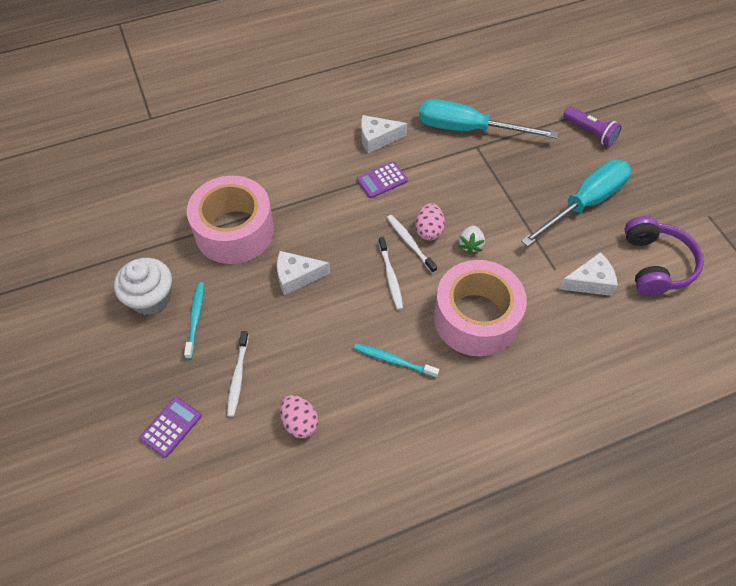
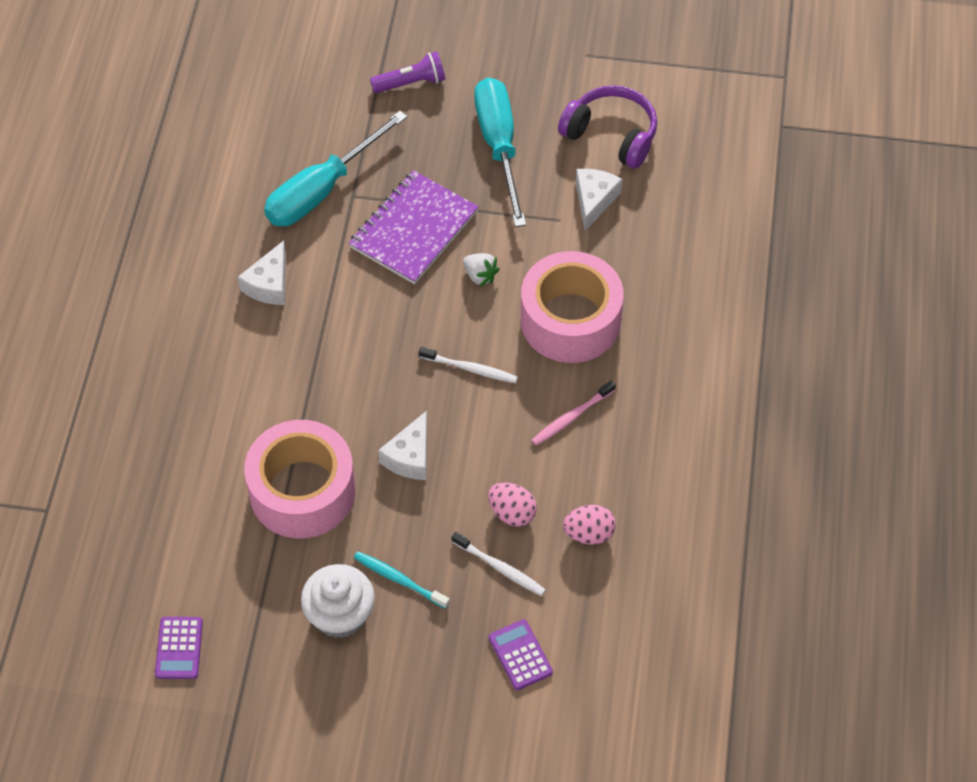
camera: 60 degrees left, 0 degrees up
turquoise toothbrush [354,343,439,378] -> pink toothbrush [532,380,616,446]
purple calculator [357,162,408,198] -> purple calculator moved to [155,617,203,679]
white toothbrush [387,215,437,273] -> none
pink egg [415,203,445,240] -> pink egg moved to [488,482,537,527]
none -> purple notebook [349,170,479,284]

